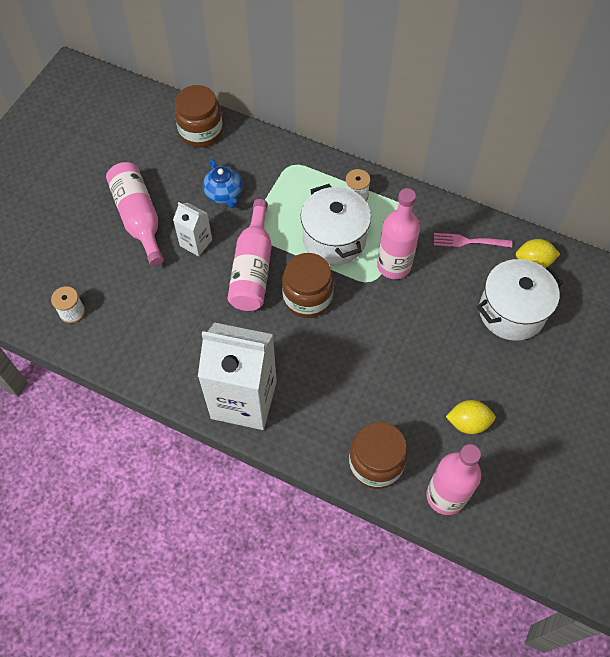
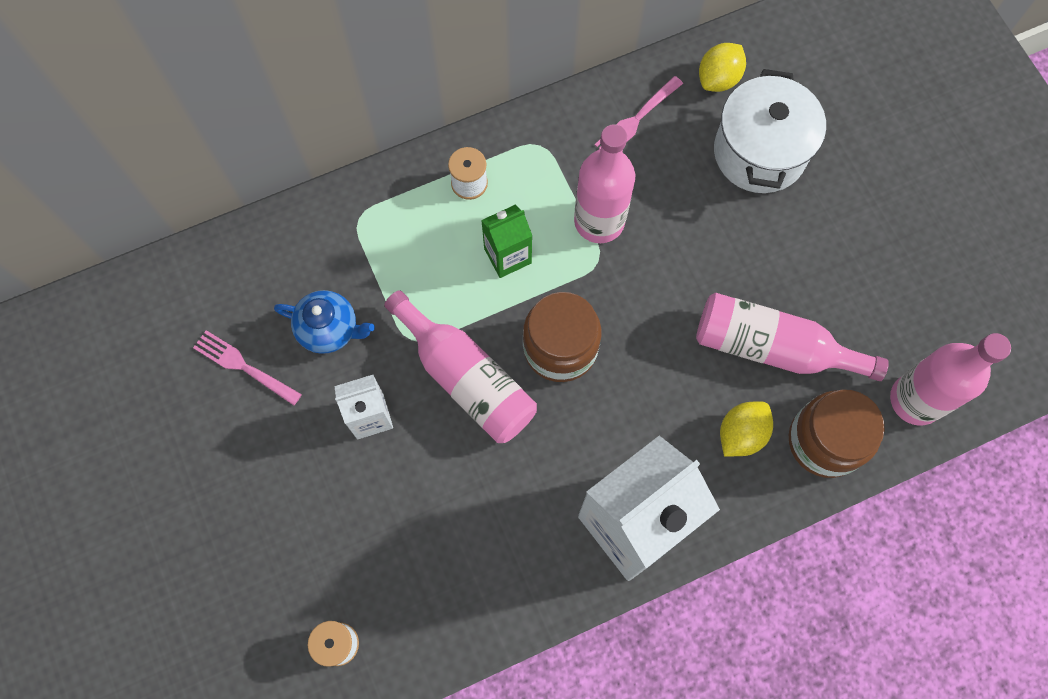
camera: 50 degrees left, 10 degrees up
pink bottle [106,162,164,266] -> pink bottle moved to [696,293,889,381]
brown jar [174,85,223,147] -> none
white pot [301,184,371,265] -> green carton [481,205,532,278]
yellow lemon [446,400,495,434] -> yellow lemon moved to [720,401,773,457]
none -> pink fork [193,330,302,405]

